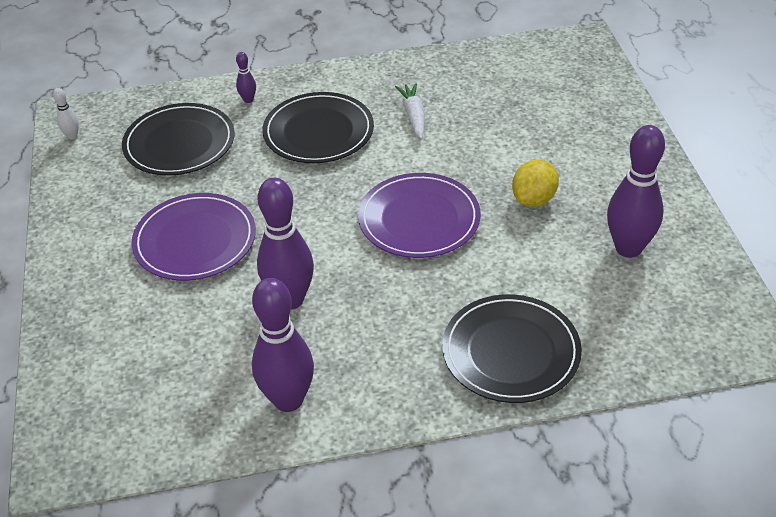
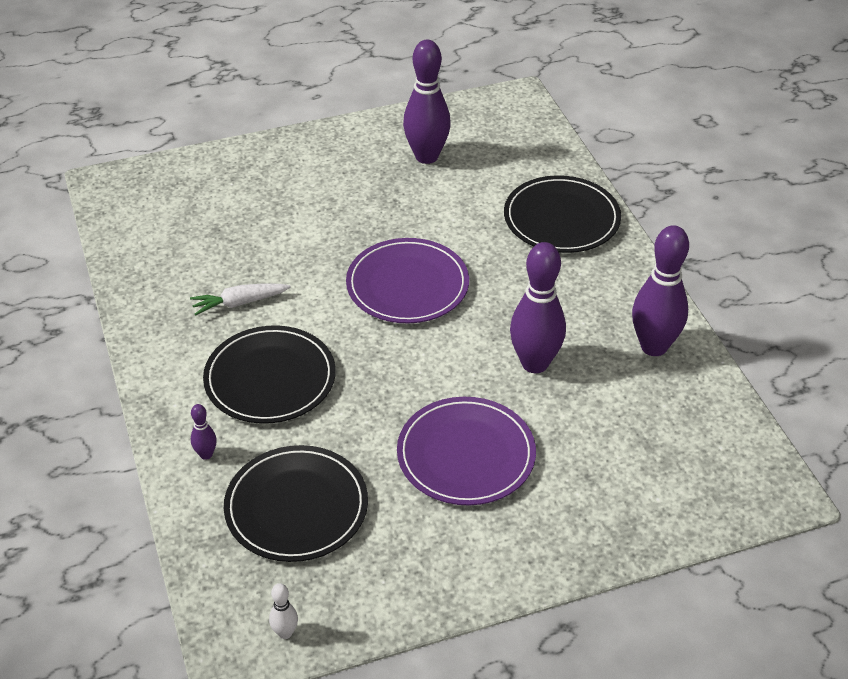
camera: 100 degrees left, 0 degrees up
yellow lemon [512,159,559,207] -> none

